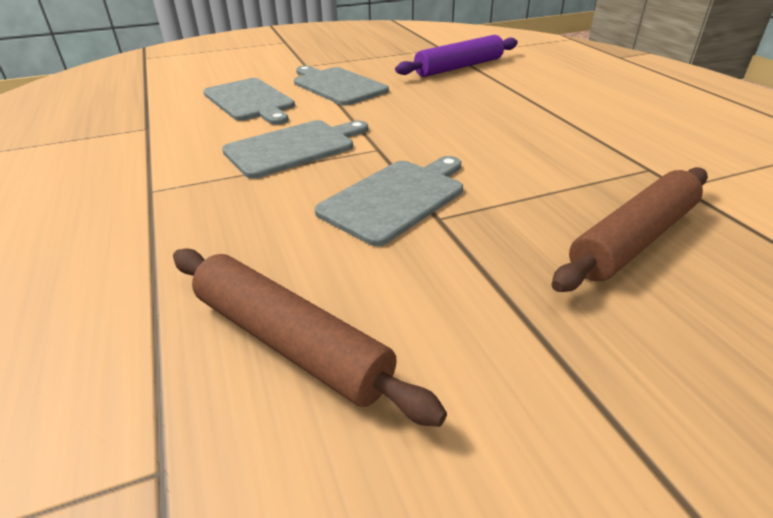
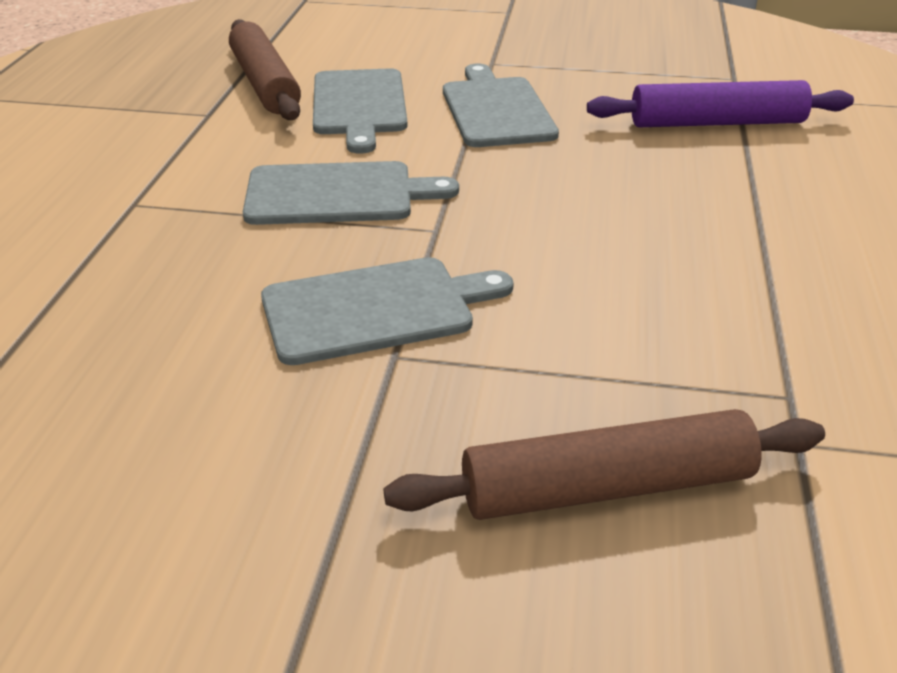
camera: 30 degrees right, 0 degrees up
brown rolling pin [173,248,447,427] -> brown rolling pin moved to [229,19,301,120]

